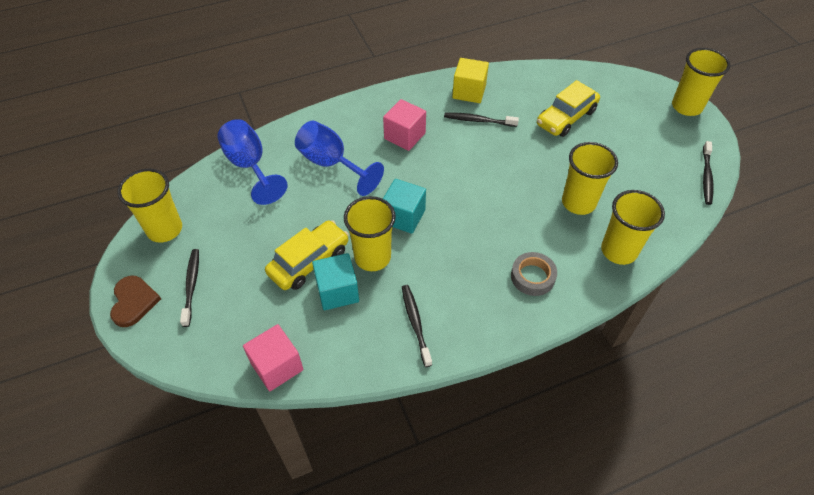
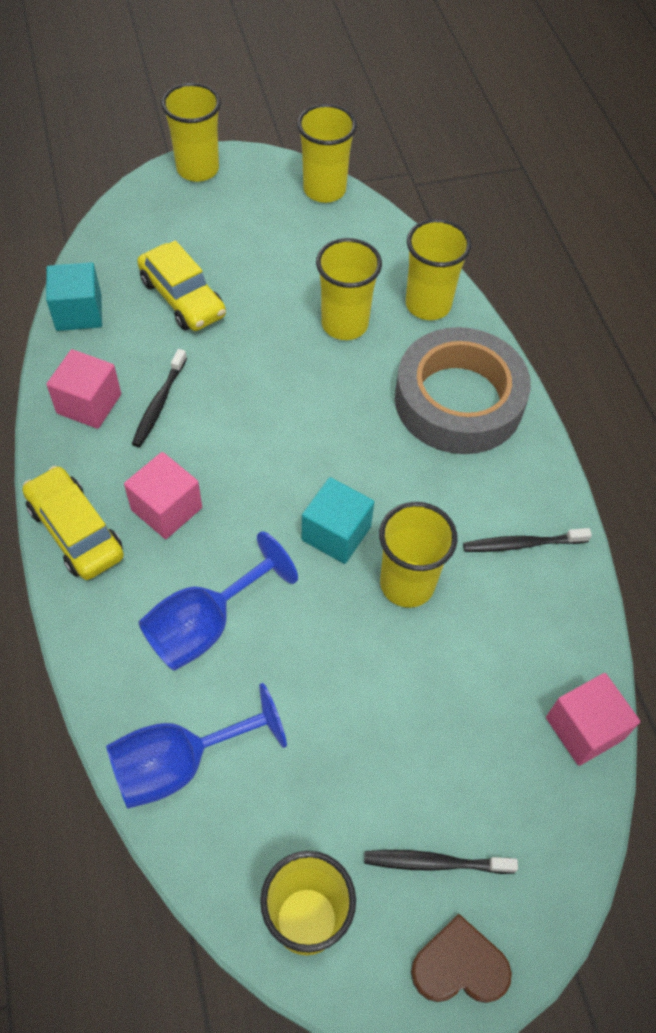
camera: 85 degrees left, 5 degrees up
yellow car [265,220,349,290] -> yellow car moved to [23,466,124,580]
turquoise cube [312,253,359,310] -> turquoise cube moved to [46,262,102,331]
yellow cube [452,58,489,103] -> pink cube [46,349,121,429]
grey tape [511,252,557,296] -> grey tape [395,327,531,454], size x2.22
black toothbrush [703,141,714,205] -> yellow cup [297,104,357,203]

